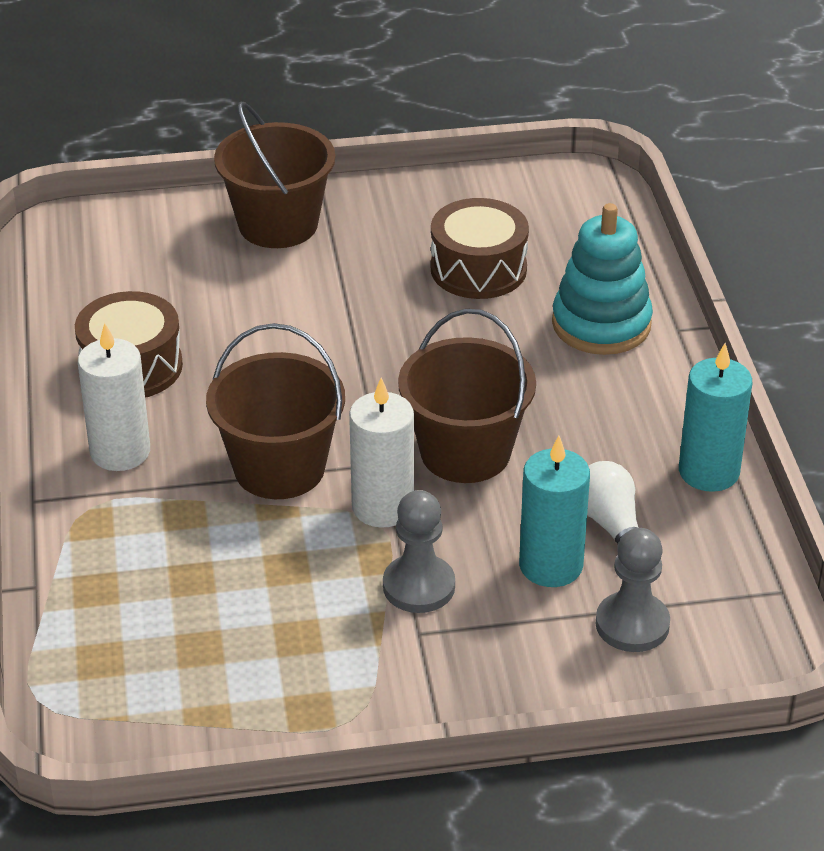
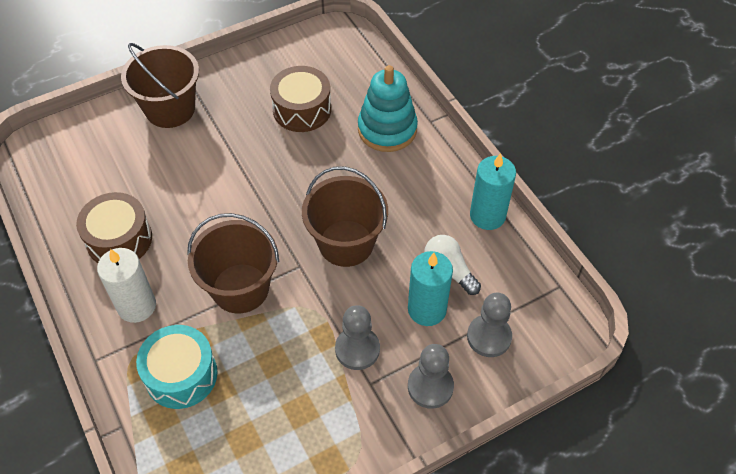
camera: 20 degrees left, 15 degrees up
white candle [349,377,414,528] -> none
none -> turquoise drum [136,325,218,409]
none -> grey pawn [408,344,454,409]

